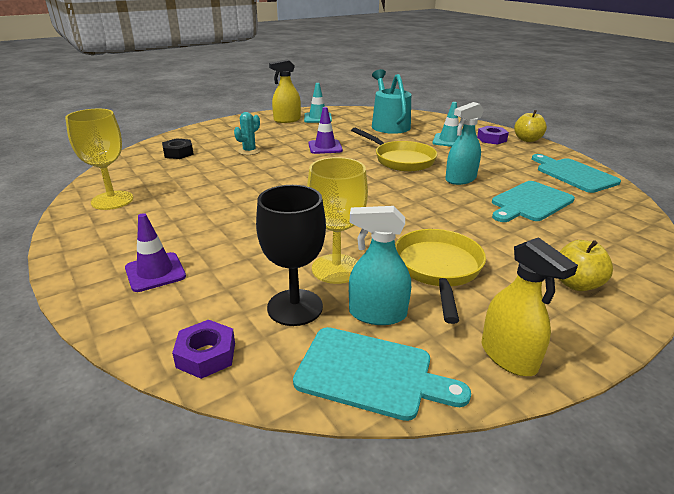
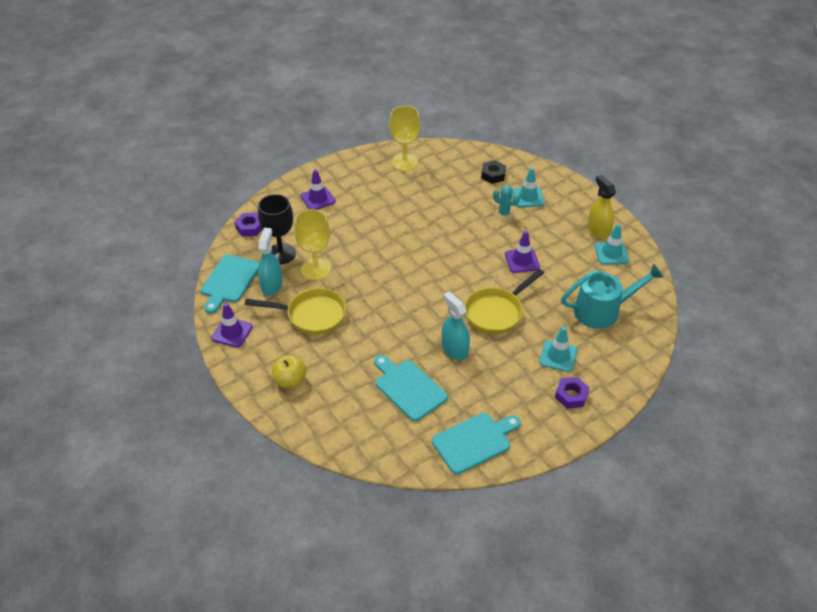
camera: 90 degrees right, 15 degrees up
yellow spray bottle [482,237,578,376] -> purple traffic cone [211,303,253,348]
yellow apple [514,110,547,142] -> none
none -> turquoise traffic cone [513,168,545,207]

